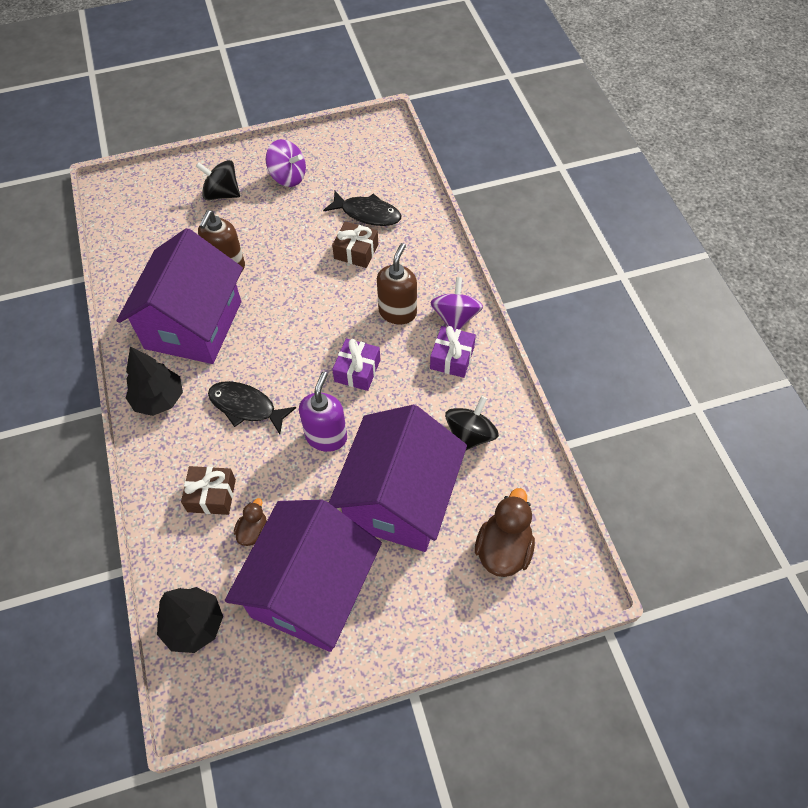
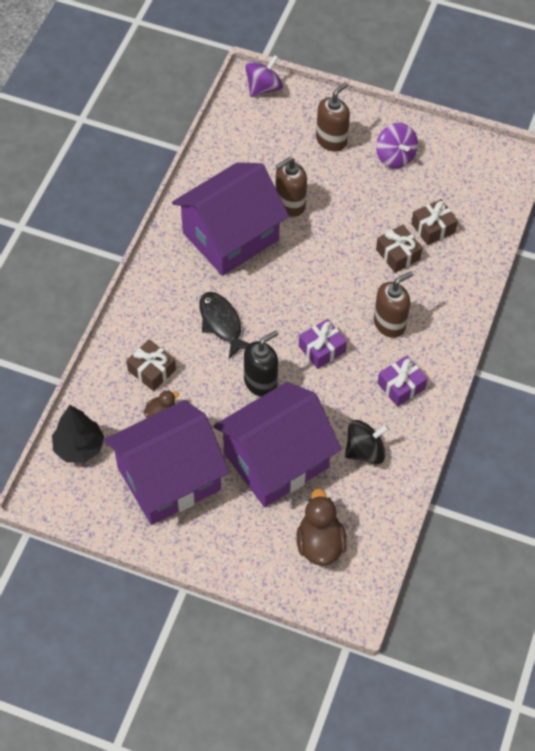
camera: 35 degrees right, 0 degrees up
black tree [126,346,183,416] -> none
black spinning top [196,160,240,200] -> brown soap dispenser [316,82,350,151]
purple soap dispenser [299,372,347,452] -> black soap dispenser [244,330,278,397]
black fish [323,191,401,226] -> brown gift [411,199,458,245]
purple spinning top [430,277,483,330] -> purple spinning top moved to [245,55,283,97]
brown duck [475,488,535,577] -> brown duck turned 60 degrees counterclockwise [297,489,347,566]

